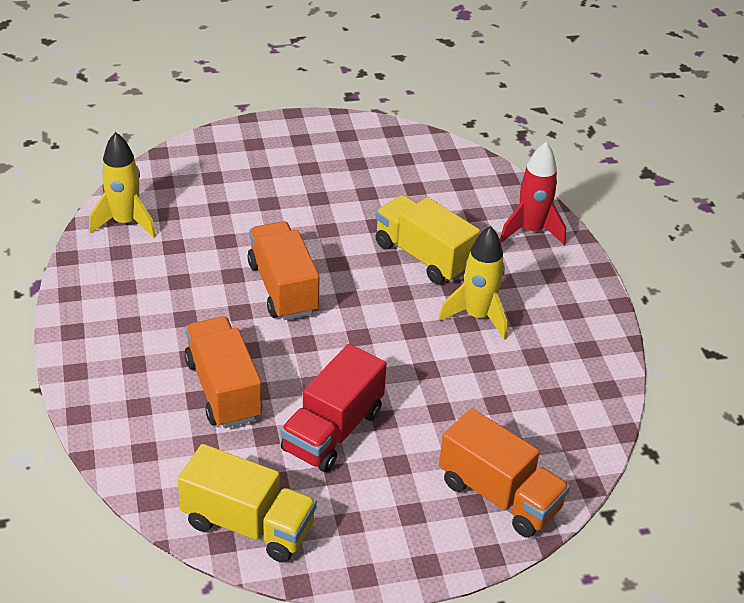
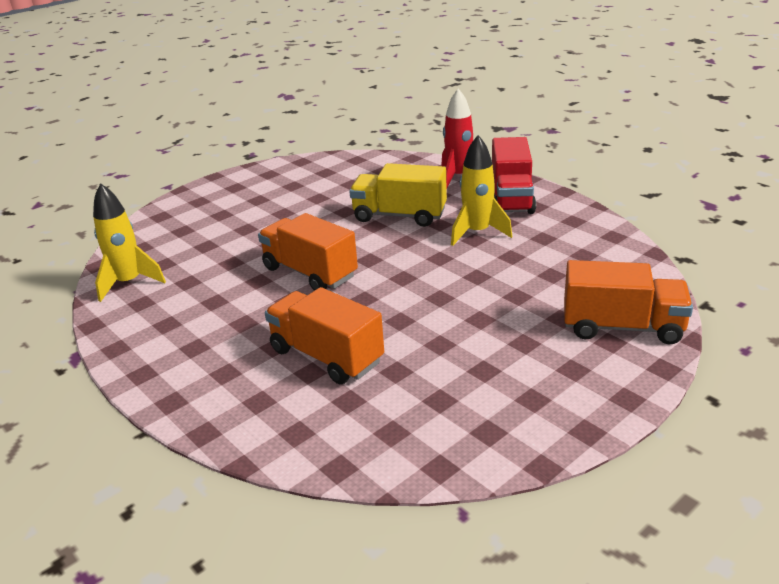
camera: 25 degrees left, 10 degrees down
yellow truck [178,444,317,562] -> none
red truck [281,344,387,472] -> red truck moved to [492,137,536,214]

